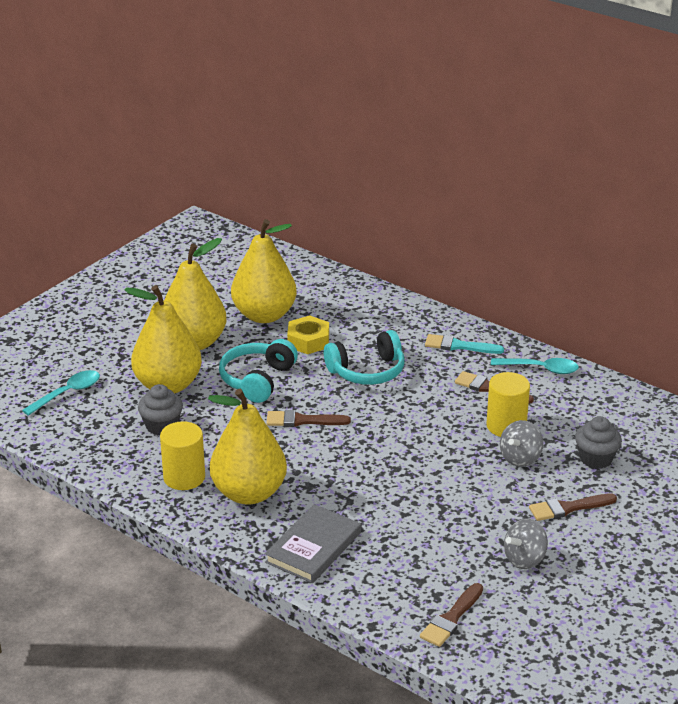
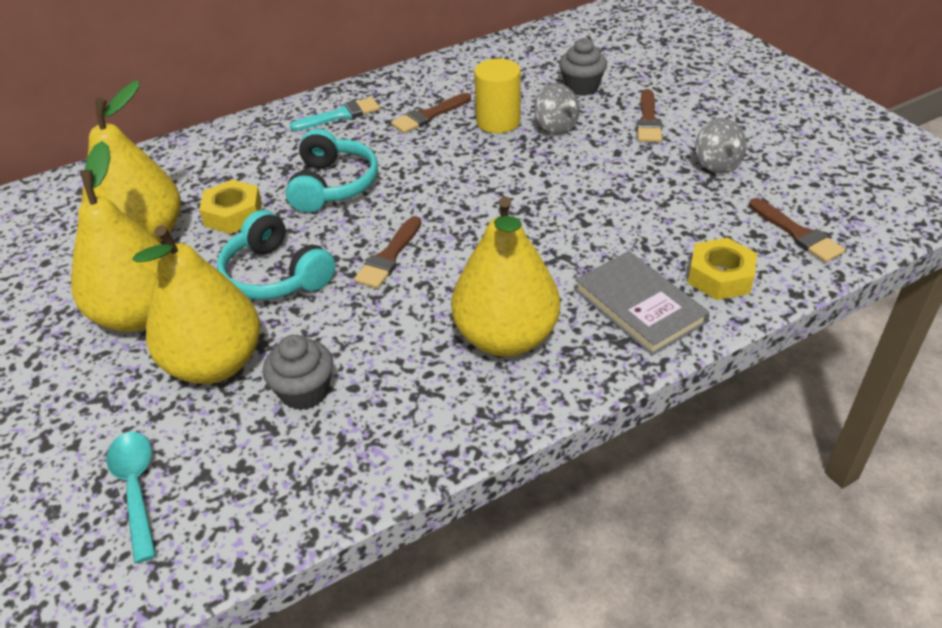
camera: 65 degrees left, 10 degrees up
yellow cylinder [160,421,205,490] -> none
turquoise brush [425,334,504,354] -> turquoise brush turned 150 degrees counterclockwise [290,97,380,131]
turquoise spoon [491,358,579,374] -> none
none -> yellow nut [688,238,757,300]

